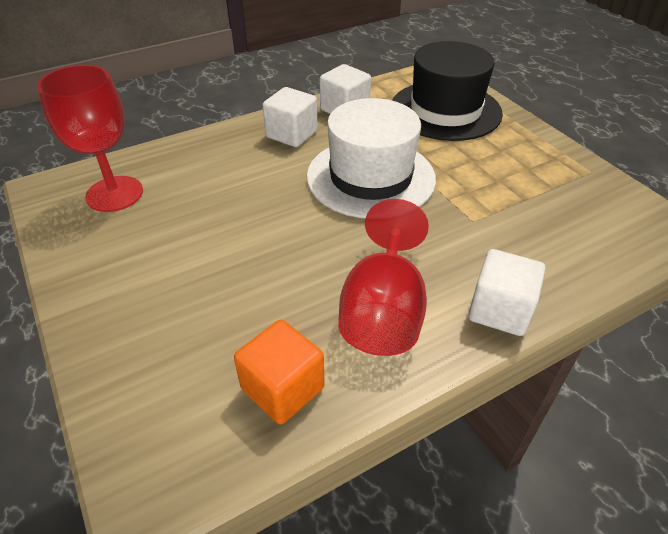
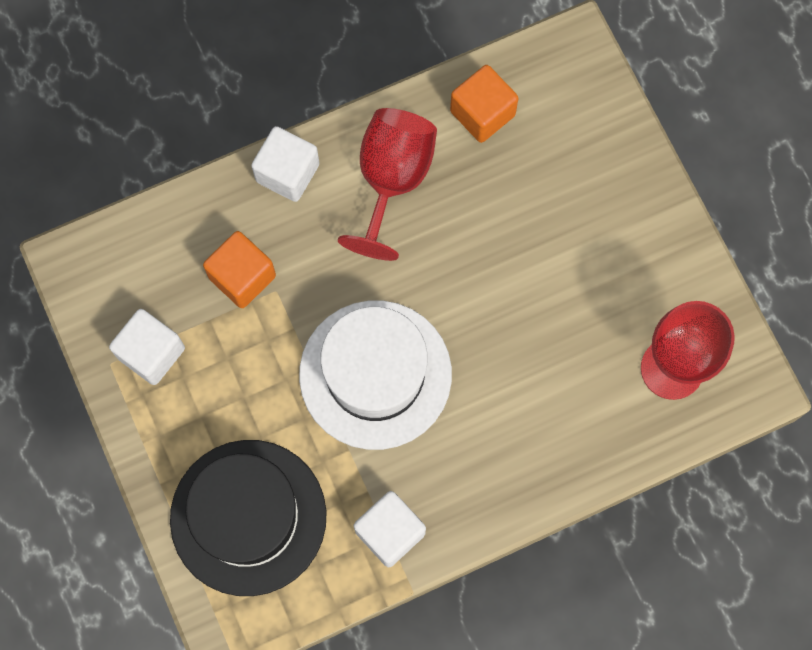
camera: 175 degrees left, 30 degrees up
white cube [263,87,318,147] -> white cube moved to [109,309,185,385]
none -> orange cube [203,231,276,308]

